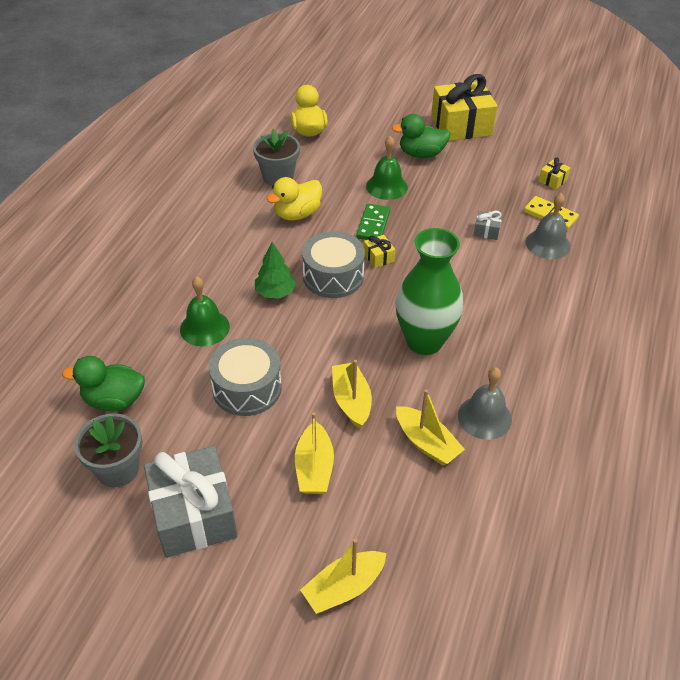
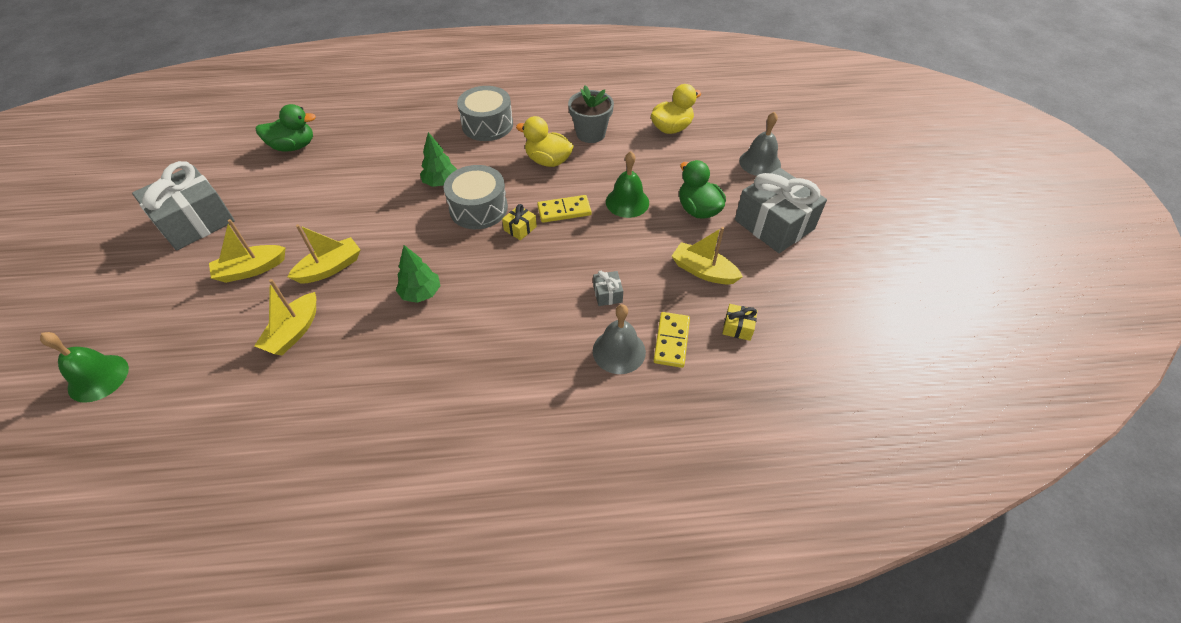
camera: 65 degrees right, 5 degrees up
green duck [62,356,145,411] -> green duck turned 105 degrees clockwise [256,104,316,151]
grey flower pot [74,413,142,487] -> none
green bell [180,276,230,347] -> green bell moved to [40,332,129,403]
grey drum [209,338,282,416] -> grey drum moved to [457,86,513,141]
yellow boat [300,539,387,614] -> yellow boat moved to [672,227,743,284]
green domino [356,204,390,240] -> yellow domino [537,195,592,223]
green vase [396,228,463,355] -> green tree [396,245,440,303]
yellow gift [431,74,498,141] -> grey gift [735,168,827,253]
grey bell [458,367,512,440] -> grey bell moved to [739,111,781,176]

